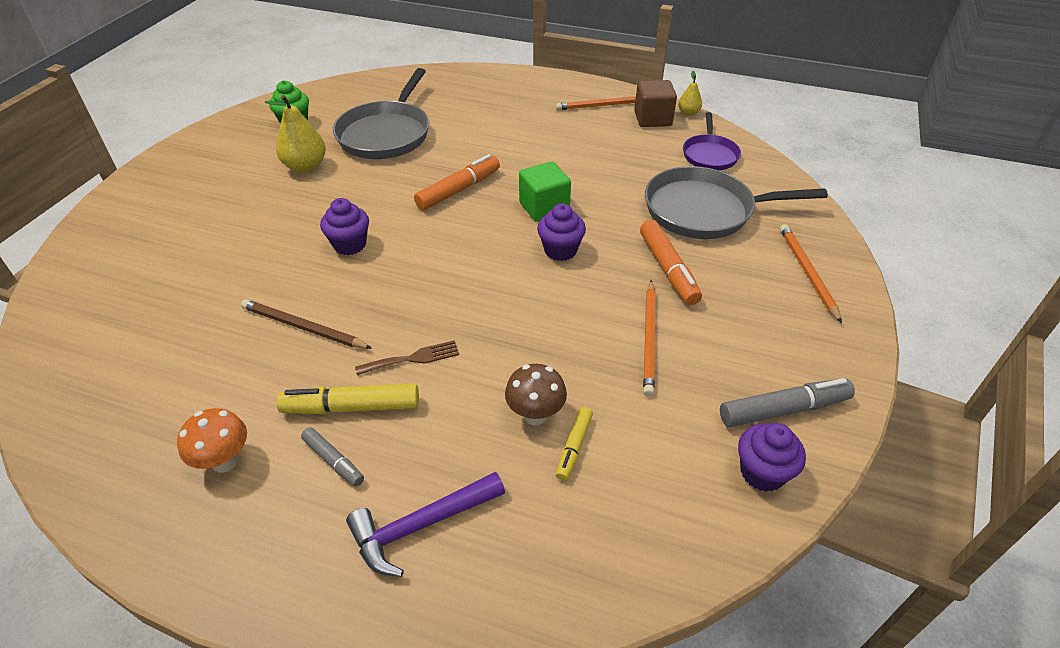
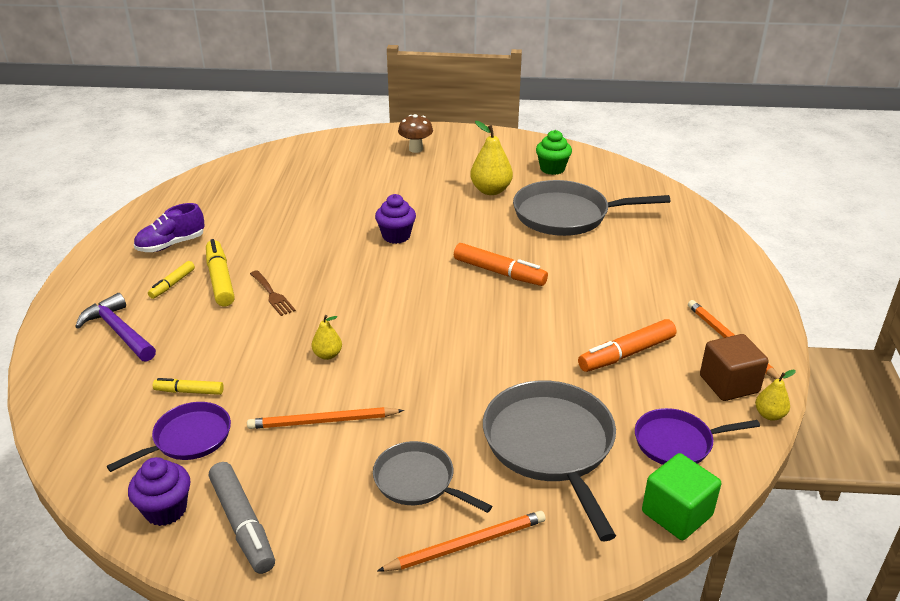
camera: 75 degrees right, 10 degrees down
orange mushroom [177,408,247,473] -> purple shoe [134,203,205,252]
brown pencil [241,299,372,349] -> none
grey marker [301,427,364,487] -> yellow marker [148,261,195,299]
brown mushroom [505,364,567,425] -> brown mushroom moved to [398,114,433,153]
green cube [519,162,571,222] -> green cube moved to [642,453,721,540]
purple cupcake [537,204,586,261] -> none
orange marker [640,220,702,305] -> orange marker moved to [578,319,676,372]
none -> purple pan [107,402,231,472]
none -> yellow pear [312,315,342,360]
none -> grey pan [373,441,492,513]

